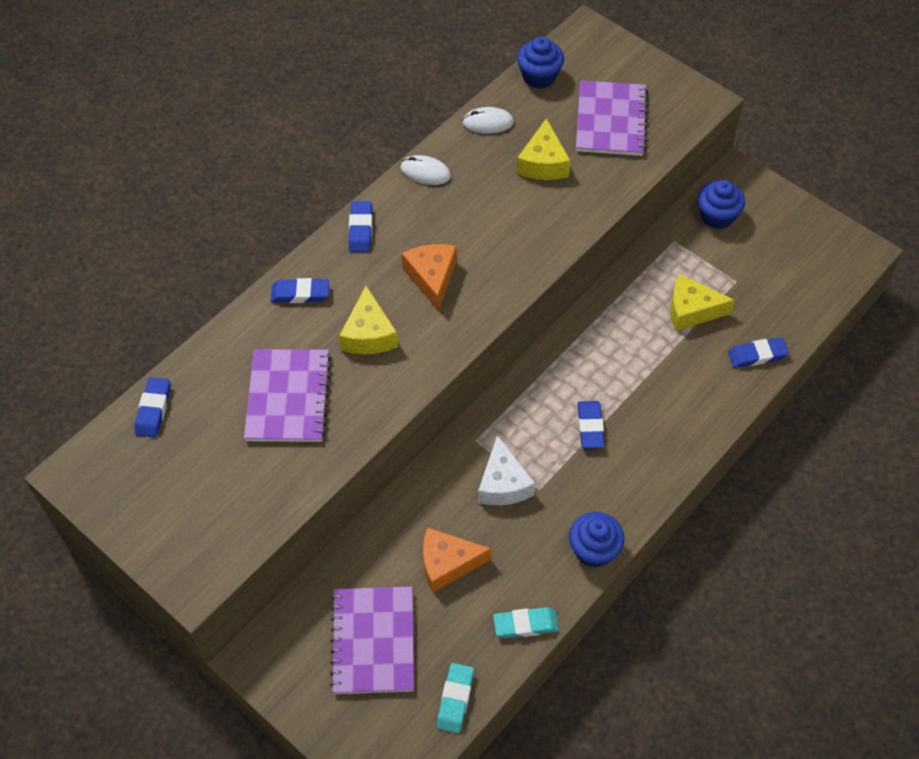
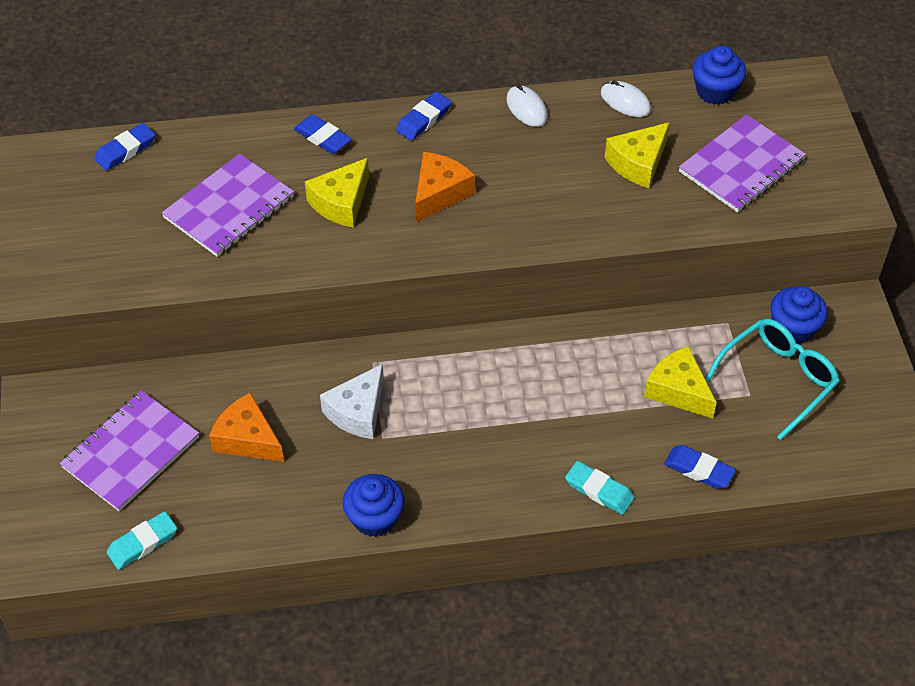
camera: 40 degrees right, 5 degrees down
turquoise eraser [493,607,559,638] -> turquoise eraser moved to [565,461,635,515]
blue eraser [578,401,605,448] -> none
none -> turquoise glasses [705,319,840,440]

